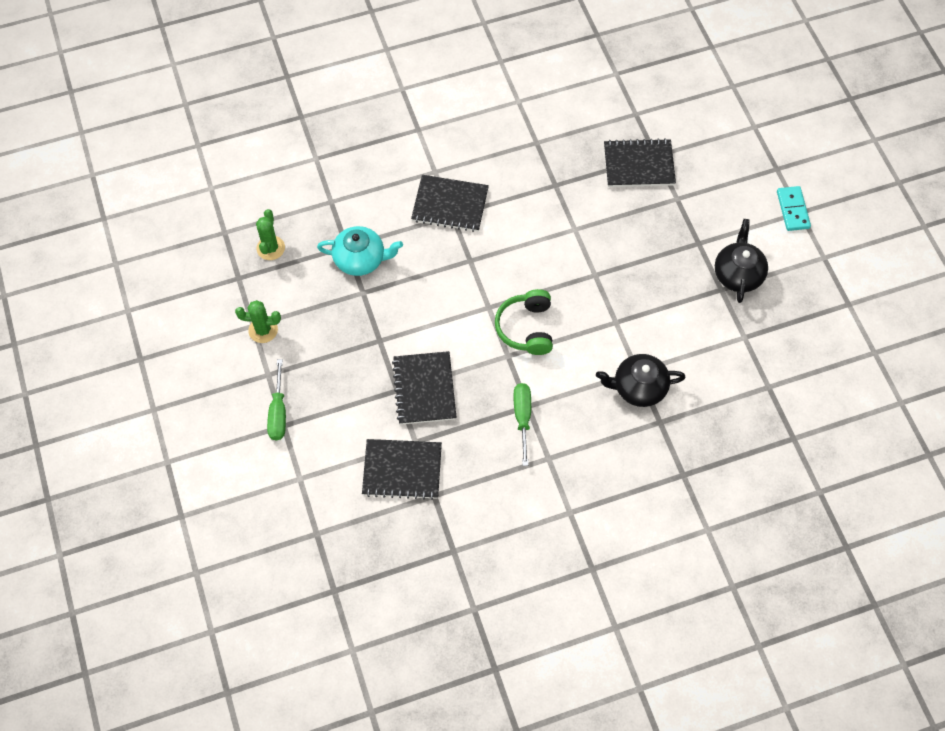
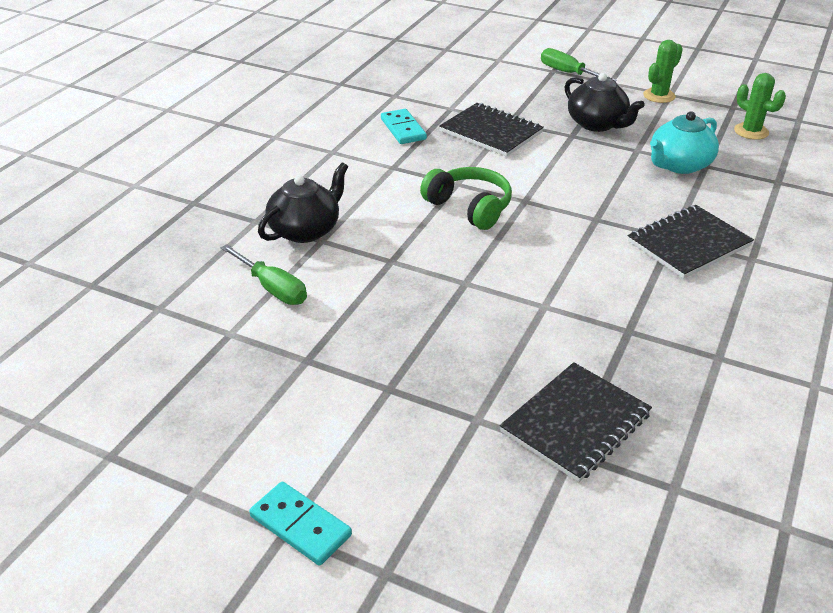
camera: 135 degrees right, 25 degrees down
black notebook [362,439,442,500] -> none
green screwdriver [513,383,531,466] -> green screwdriver moved to [221,244,307,305]
black teapot [715,219,768,303] -> black teapot moved to [565,73,645,132]
none -> turquoise domino [381,109,427,144]

